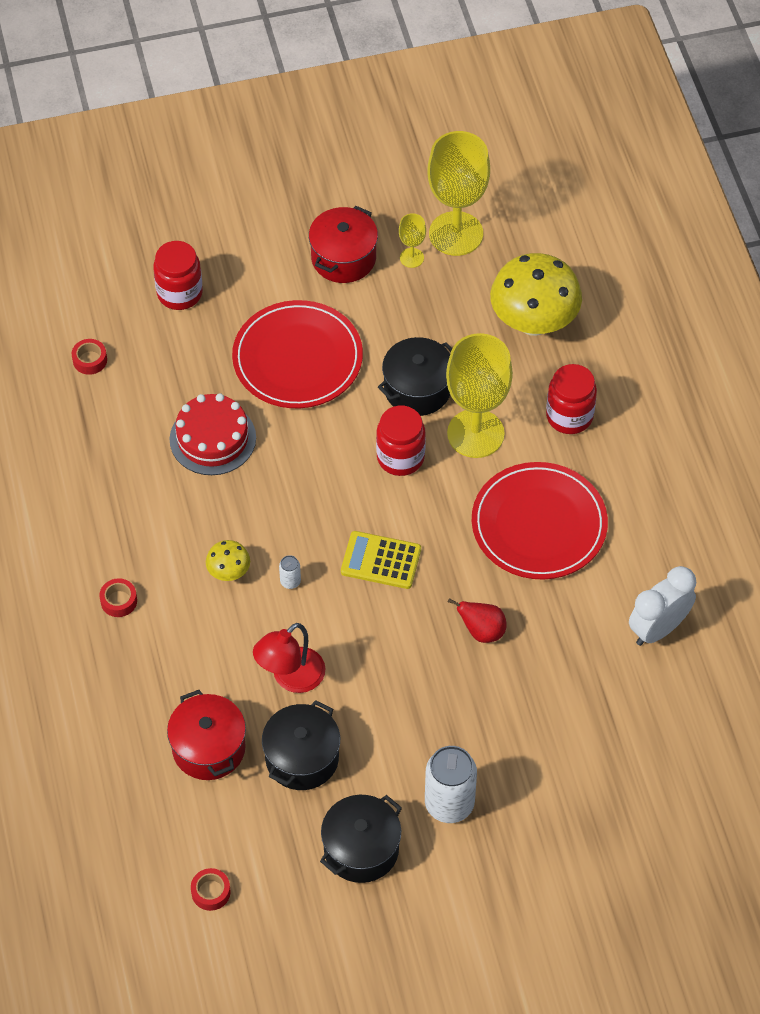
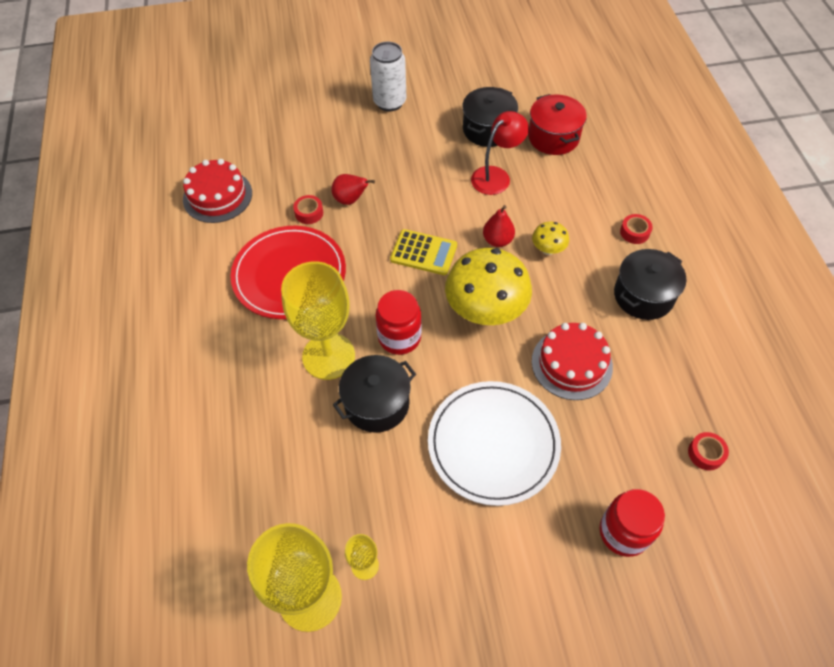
camera: 175 degrees left, 0 degrees up
red tape [191,868,230,911] -> red tape moved to [293,195,323,224]
red plate [232,300,363,408] -> white plate [428,381,561,506]
white can [279,555,301,589] -> red pear [483,205,515,247]
red pot [309,206,378,283] -> none
black pot [320,795,402,883] -> black pot moved to [614,249,686,320]
yellow mushroom [490,253,582,336] -> yellow mushroom moved to [445,248,532,325]
red jar [546,364,597,434] -> none
white clock [629,566,696,646] -> red cake [183,159,252,223]

